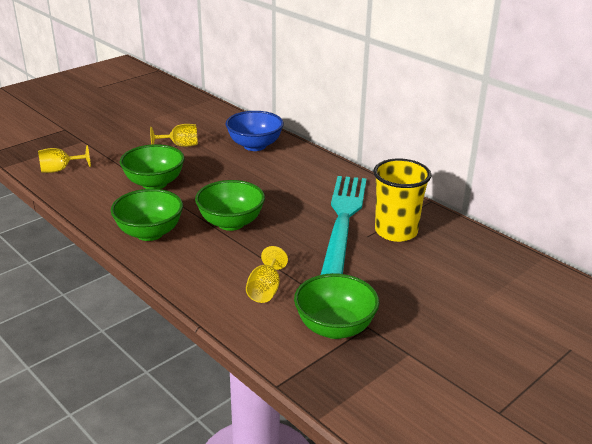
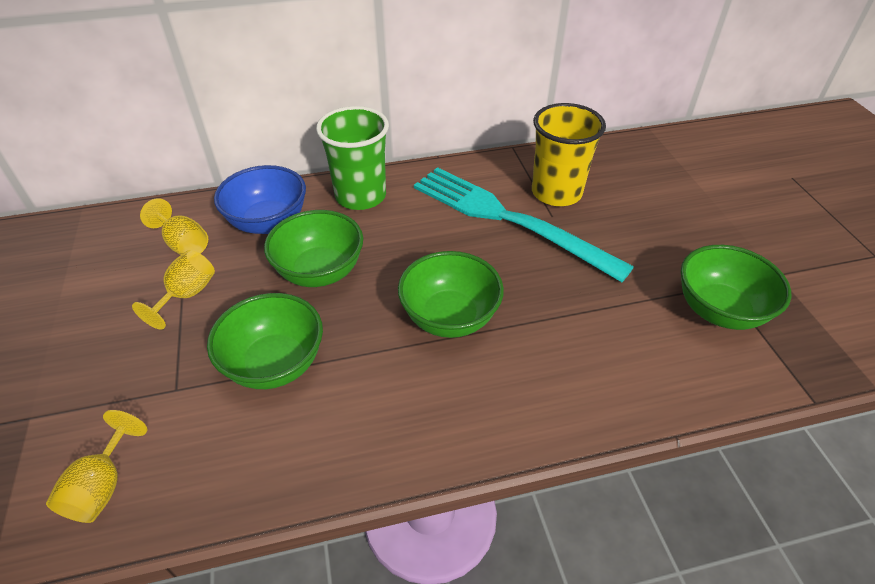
camera: 60 degrees left, 15 degrees up
green bowl [111,189,183,241] -> green bowl moved to [264,210,363,287]
yellow goblet [246,246,288,303] -> yellow goblet moved to [140,198,208,255]
none -> green cup [316,106,389,210]

